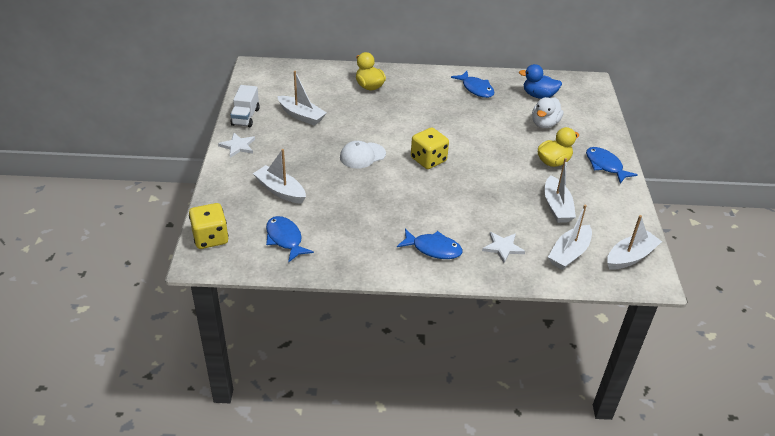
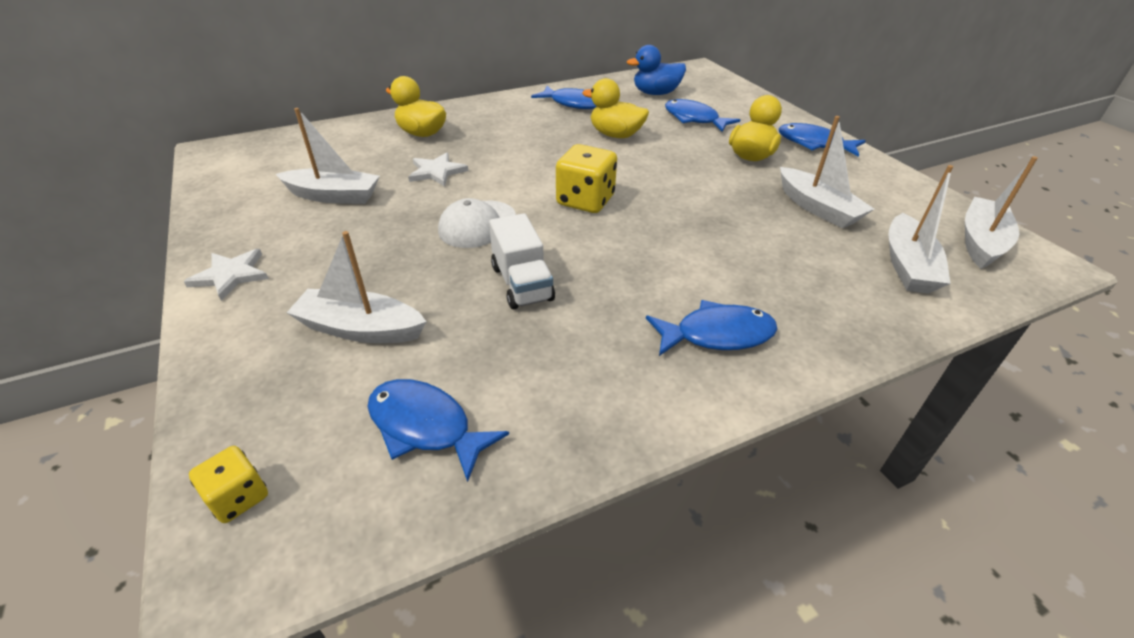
camera: 25 degrees left, 0 degrees up
yellow dice [189,203,228,249] -> yellow dice [189,446,268,523], size x0.57
white truck [230,85,260,127] -> white truck moved to [489,213,555,309]
white star [482,232,525,263] -> white star moved to [408,152,468,187]
white duck [532,97,563,128] -> blue fish [665,99,740,132]
none -> yellow duck [582,78,649,138]

